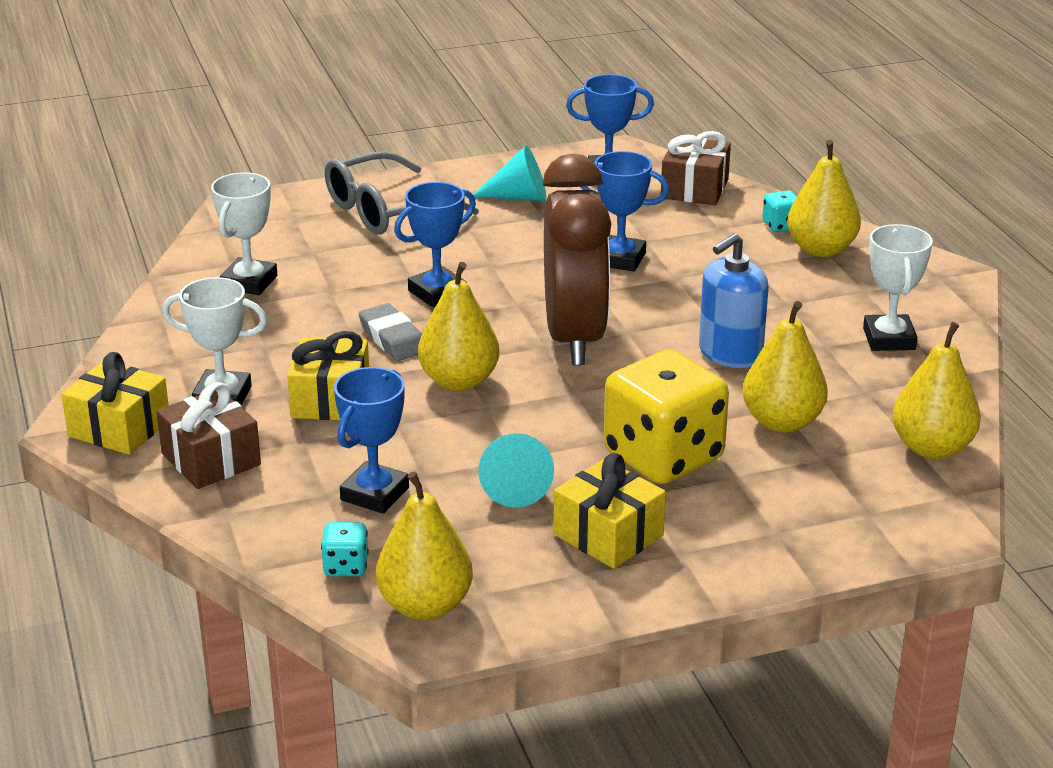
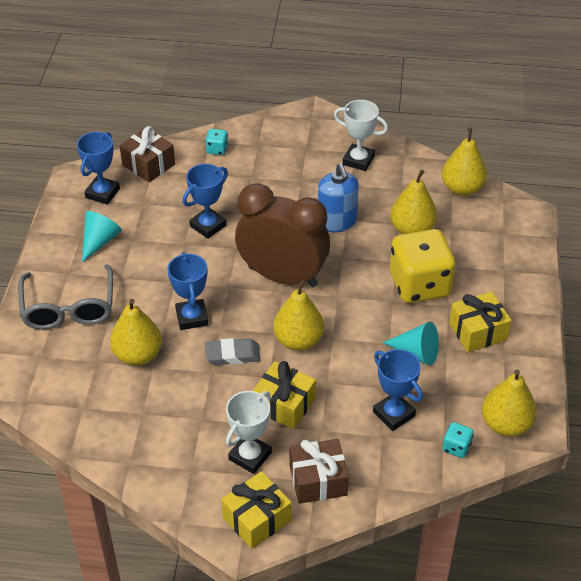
camera: 65 degrees left, 15 degrees up
white trophy [211,172,277,295] -> none
yellow pear [787,140,861,257] -> yellow pear moved to [110,299,162,366]

